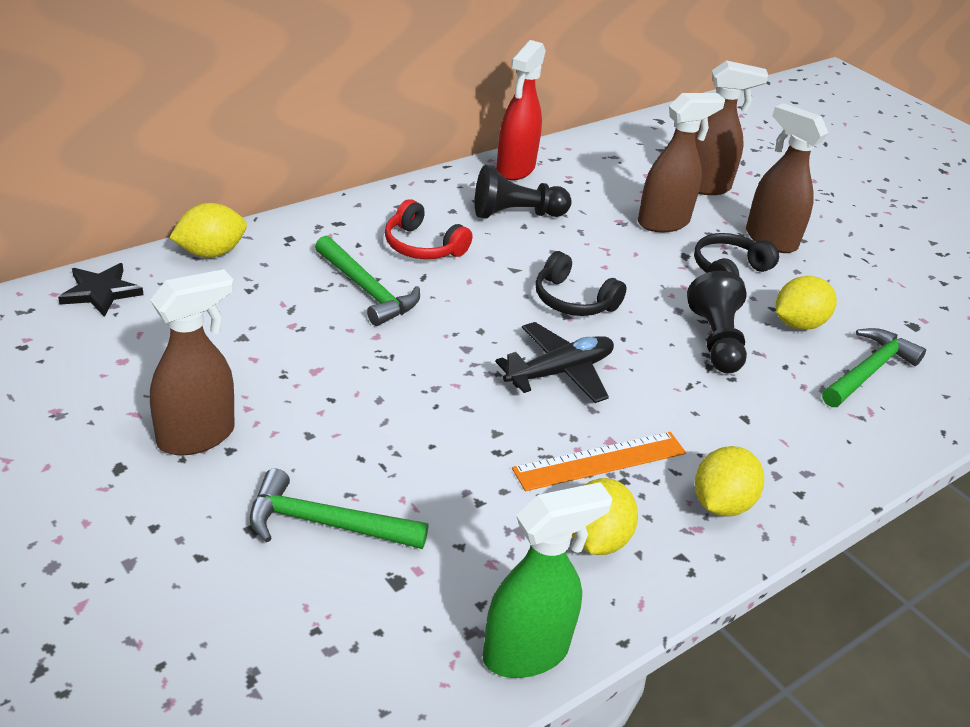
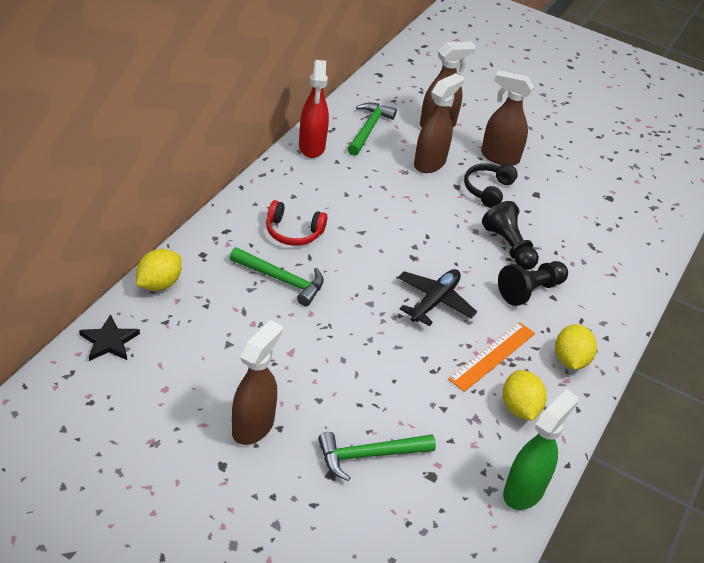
camera: 25 degrees left, 5 degrees up
black pawn [475,165,571,219] -> black pawn moved to [498,261,568,306]
black headphones [536,251,627,316] -> none
yellow lemon [776,276,837,330] -> none
green hammer [822,328,926,407] -> green hammer moved to [348,103,397,156]

